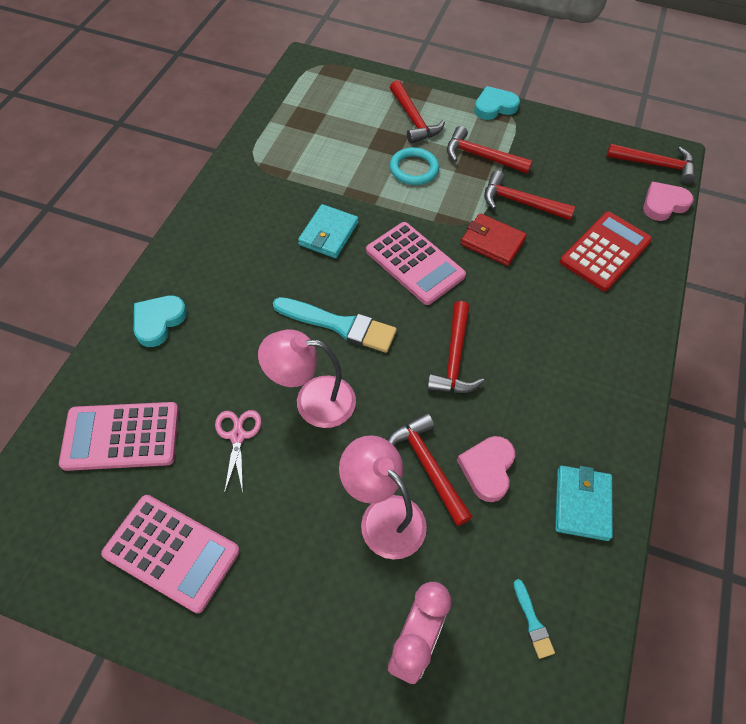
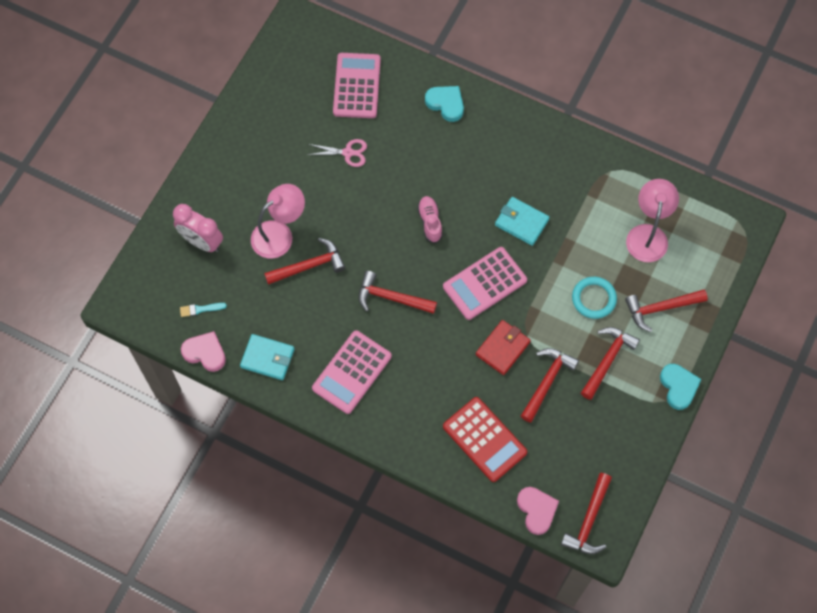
camera: 100 degrees right, 10 degrees up
pink calculator [101,495,240,613] -> pink calculator moved to [312,330,392,414]
pink lamp [258,330,356,428] -> pink lamp moved to [626,179,679,262]
turquoise brush [273,297,397,353] -> pink shoe [417,196,443,244]
pink heart [457,436,515,502] -> pink heart moved to [181,331,226,372]

